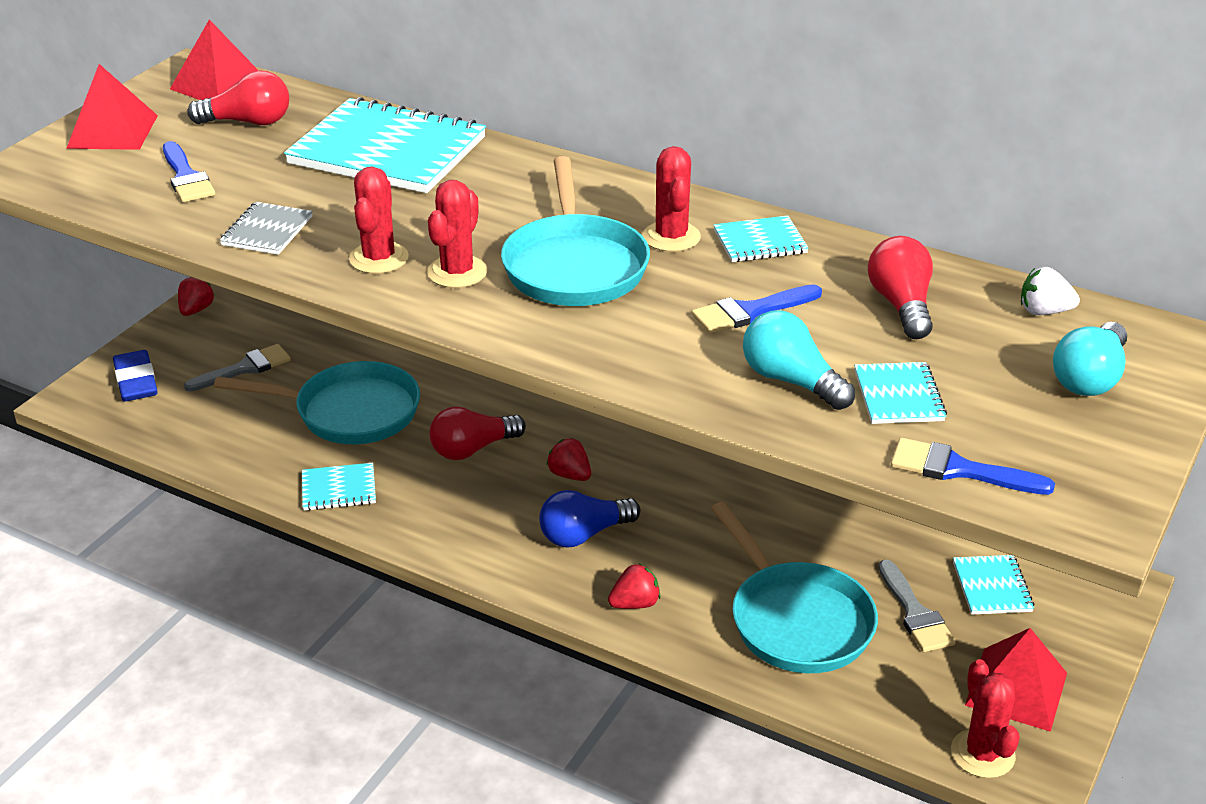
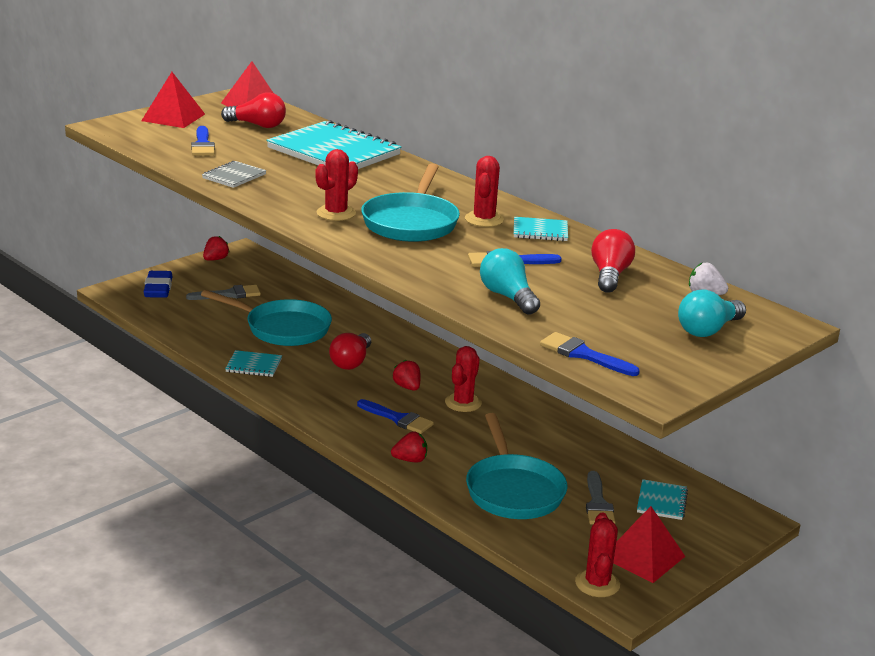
camera: 15 degrees right, 10 degrees down
red cactus [349,167,409,274] -> red cactus moved to [445,346,482,412]
red light bulb [430,407,526,460] -> red light bulb turned 60 degrees counterclockwise [329,333,371,370]
blue light bulb [539,490,641,548] -> blue brush [357,399,434,434]
turquoise notebook [854,362,947,424] -> none

